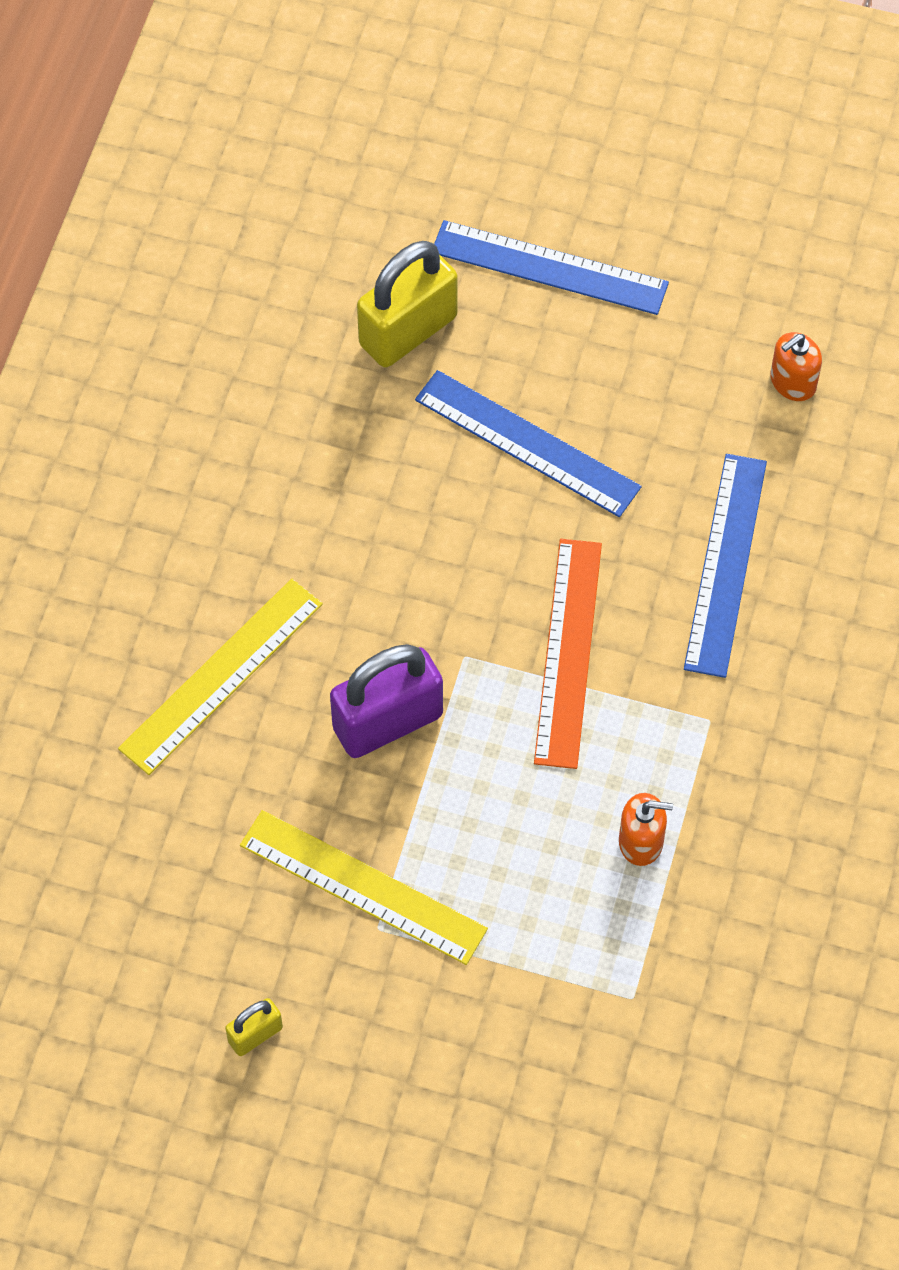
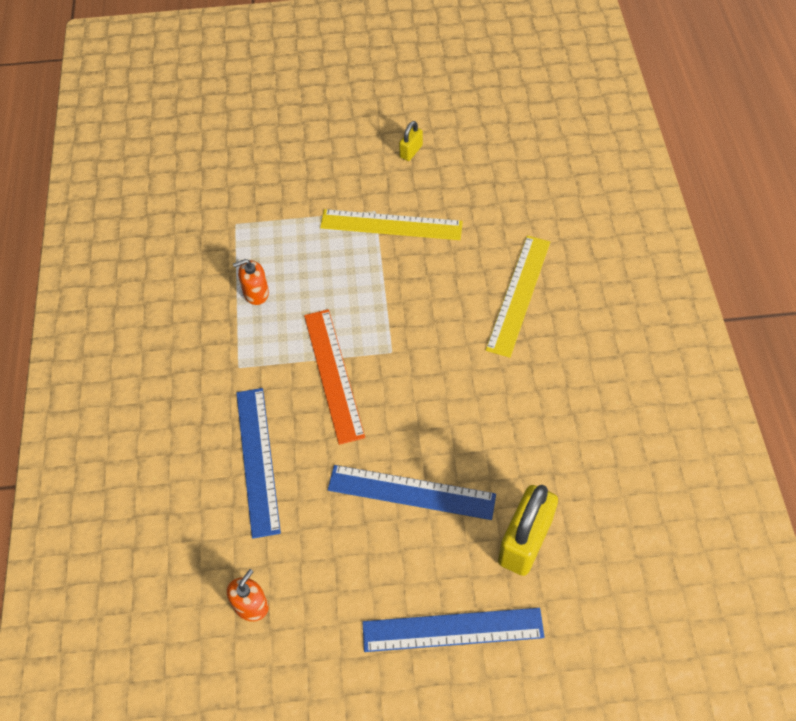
camera: 160 degrees right, 5 degrees down
purple padlock [330,644,443,758] -> none

